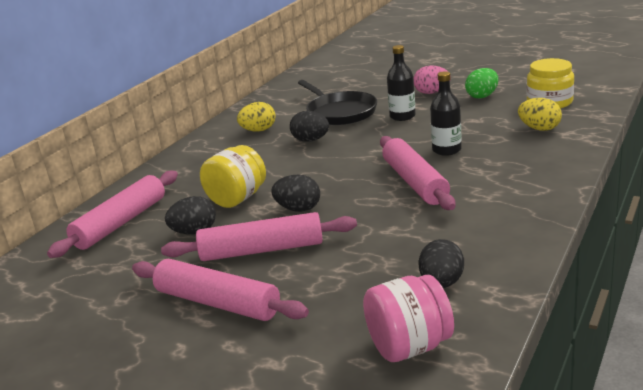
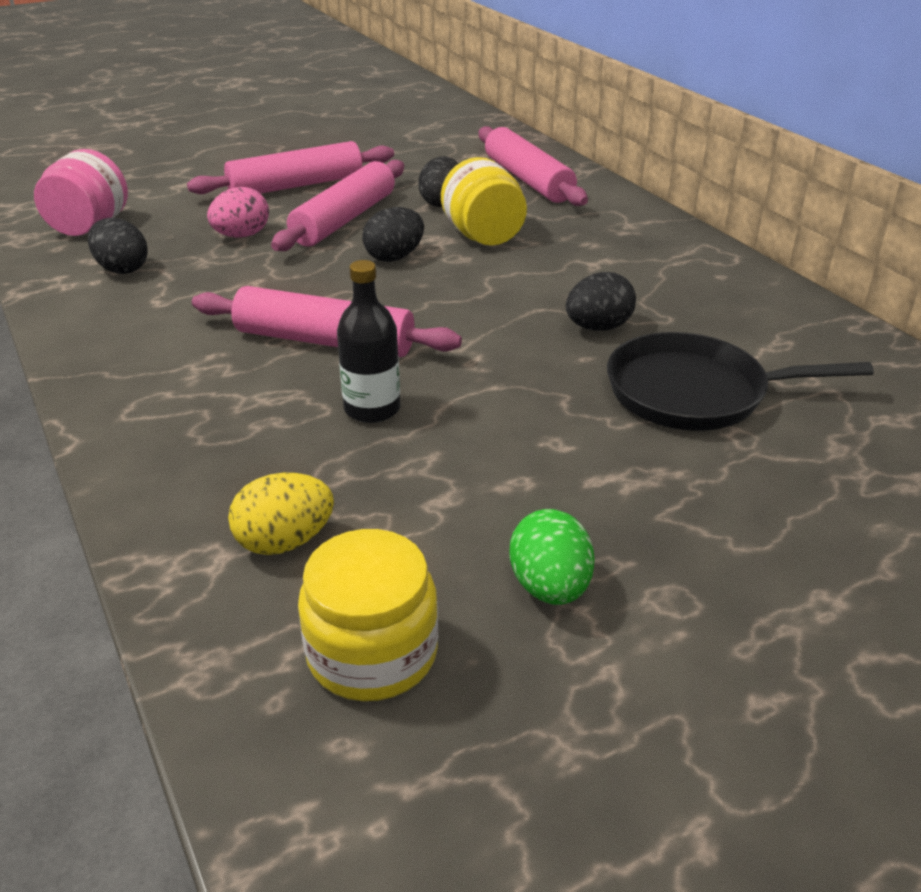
camera: 120 degrees right, 10 degrees up
yellow egg [237,102,276,132] -> none
black bottle [387,45,416,121] -> none
pink egg [414,66,451,94] -> pink egg moved to [207,187,269,238]

